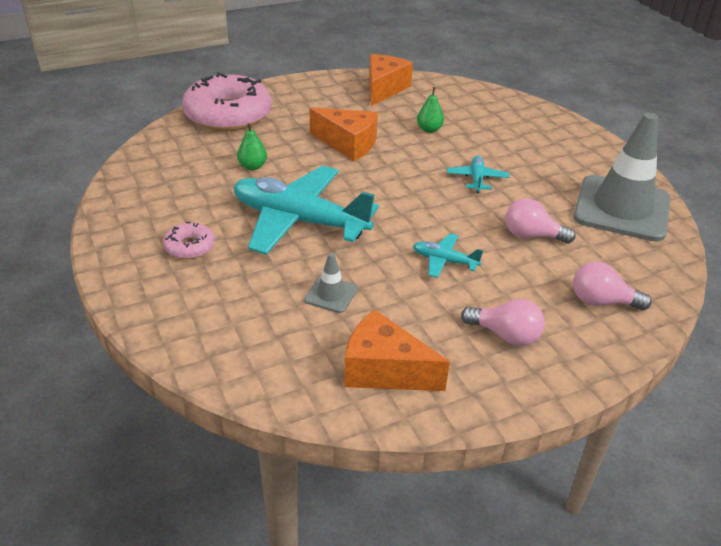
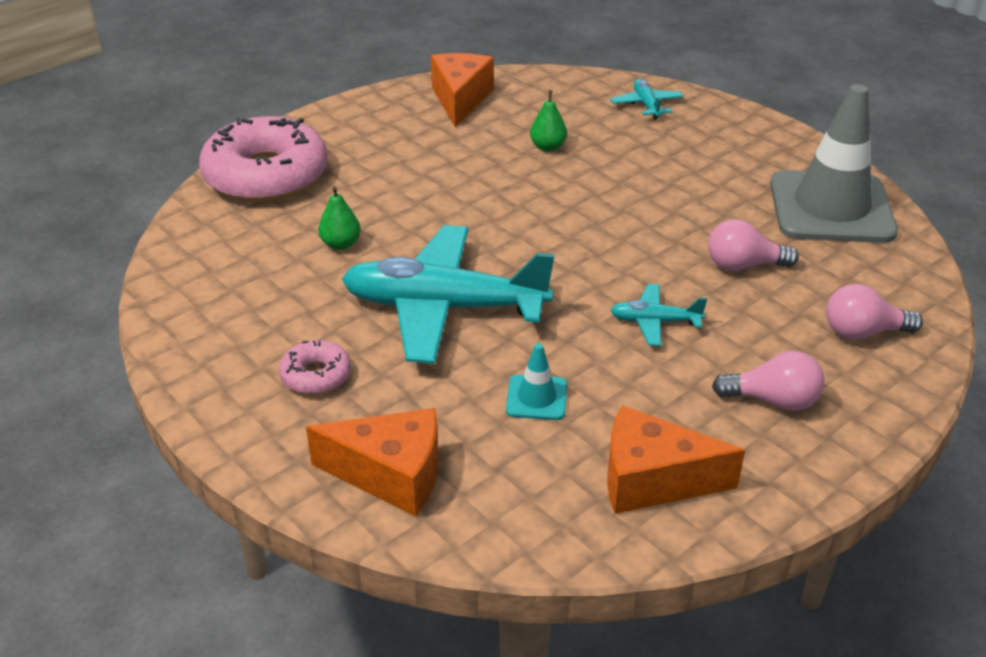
camera: 15 degrees left, 0 degrees up
grey traffic cone [304,253,358,313] -> turquoise traffic cone [506,343,567,420]
orange cheese [309,107,378,161] -> orange cheese moved to [306,408,439,516]
turquoise plane [447,156,509,193] -> turquoise plane moved to [610,78,683,120]

